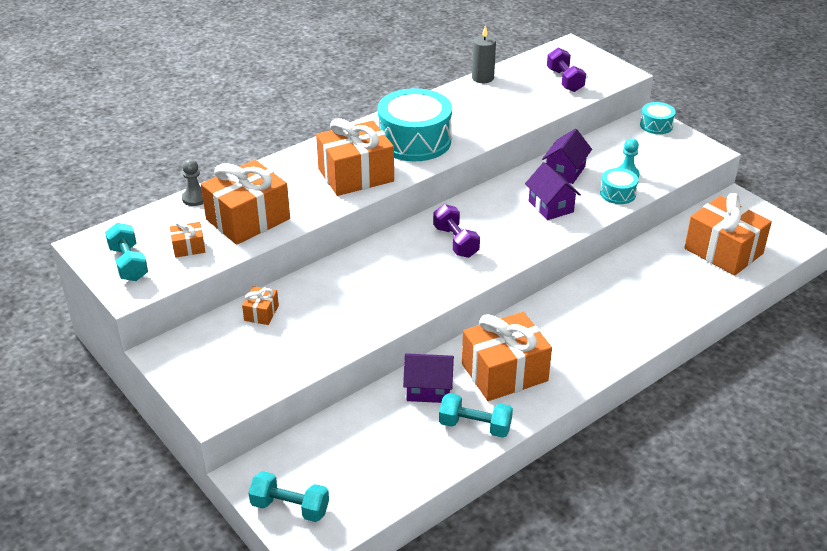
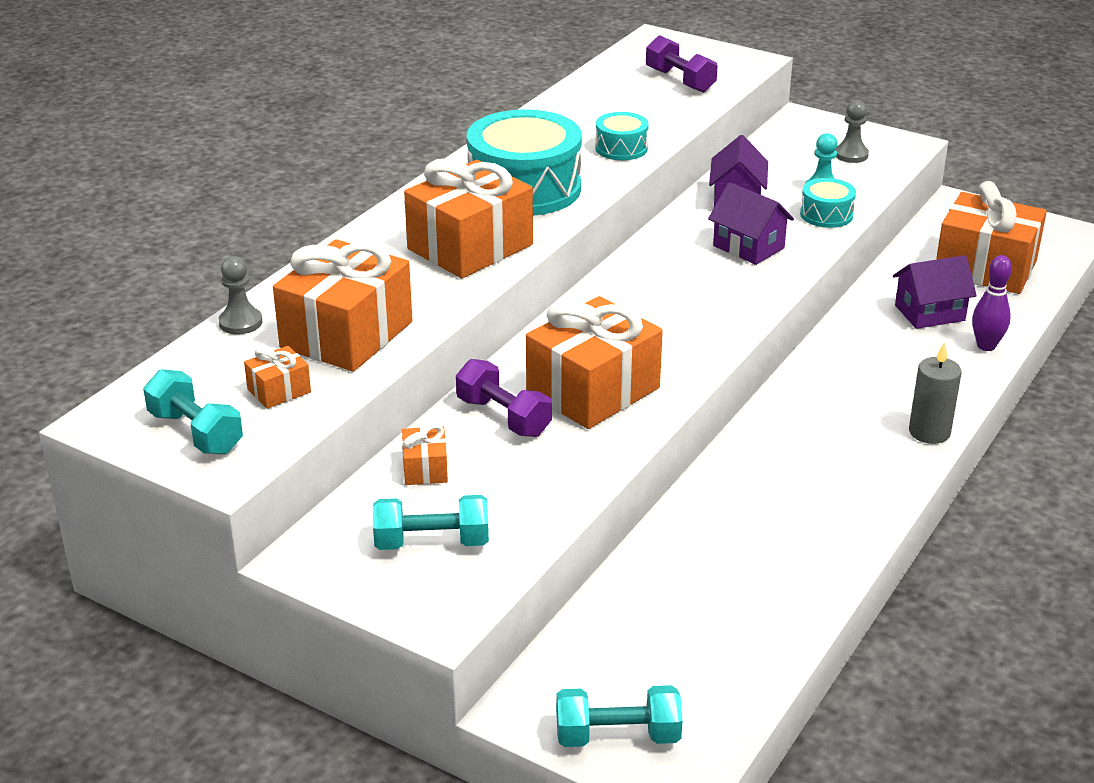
camera: 20 degrees left, 5 degrees down
purple house [403,353,454,403] -> purple house moved to [893,255,977,329]
purple dumbbell [433,204,480,258] -> purple dumbbell moved to [456,359,552,437]
turquoise dumbbell [439,393,513,438] -> turquoise dumbbell moved to [373,495,489,550]
orange gift [462,312,552,401] -> orange gift moved to [526,296,663,429]
grey candle [472,25,496,83] -> grey candle moved to [909,342,962,444]
turquoise drum [640,102,676,134] -> turquoise drum moved to [595,112,649,160]
none -> grey pawn [836,100,869,163]
none -> purple bowling pin [972,255,1012,351]

